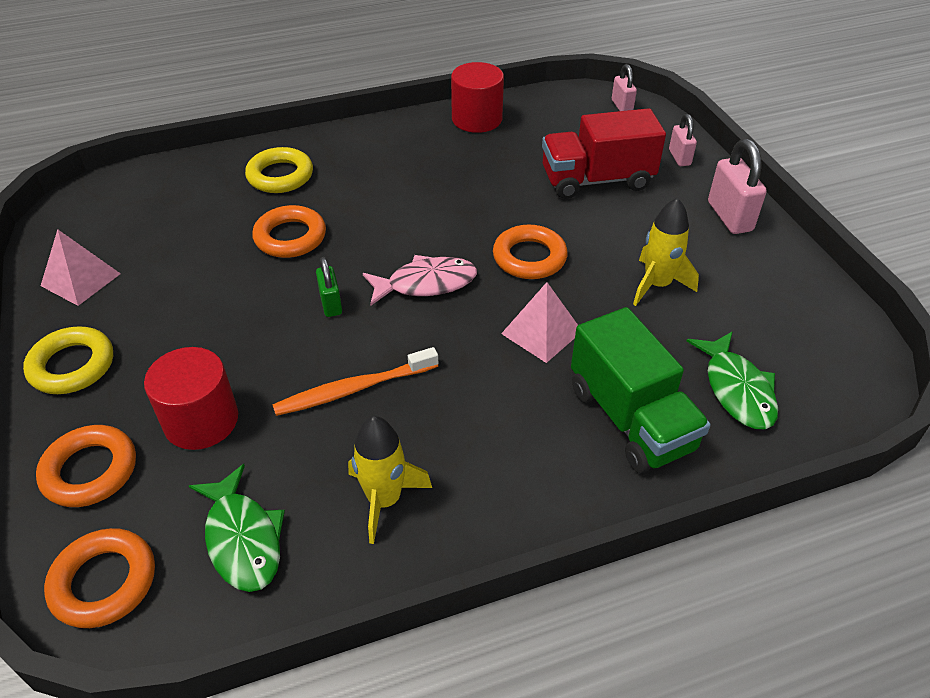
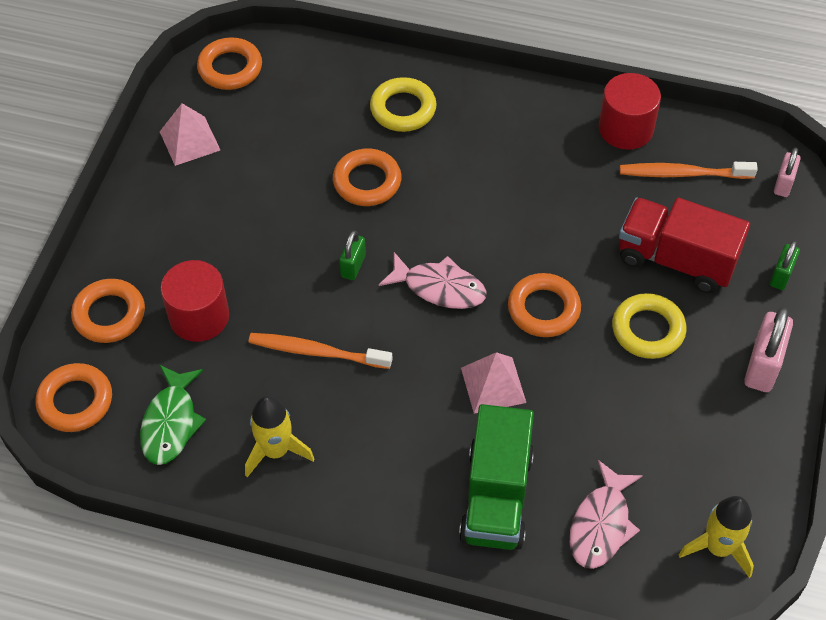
camera: 35 degrees right, 10 degrees up
yellow ring [23,327,113,394] -> yellow ring moved to [612,293,686,359]
yellow rocket [633,198,699,306] -> yellow rocket moved to [679,496,754,578]
pink padlock [669,114,697,166] -> green padlock [770,240,800,290]
green fish [687,331,778,429] -> pink fish [570,460,643,569]
none -> orange ring [197,37,262,90]
none -> orange toothbrush [620,162,758,179]

